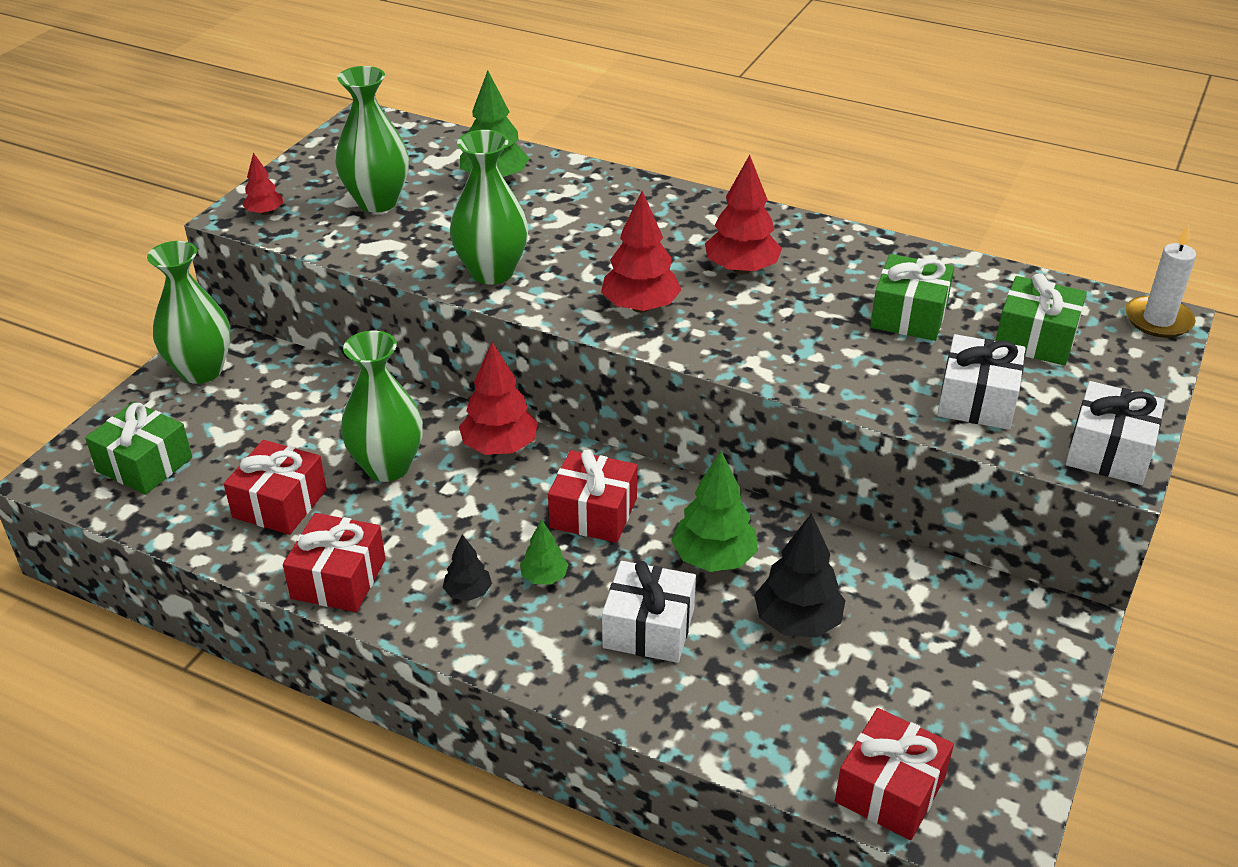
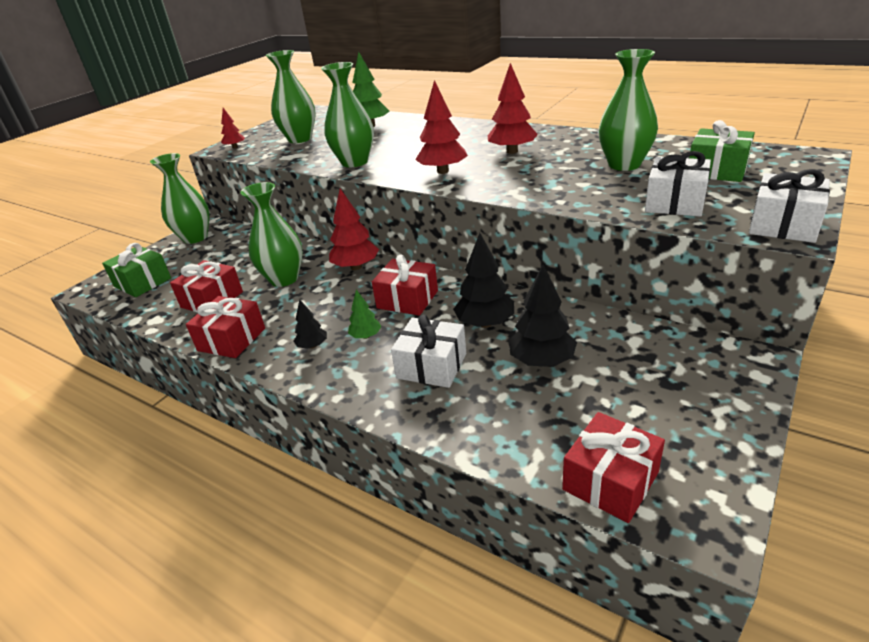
camera: 10 degrees right, 5 degrees down
green tree [671,451,758,572] -> black tree [453,233,514,328]
green gift [870,254,954,341] -> green vase [599,49,658,171]
white candle [1125,225,1196,338] -> none

